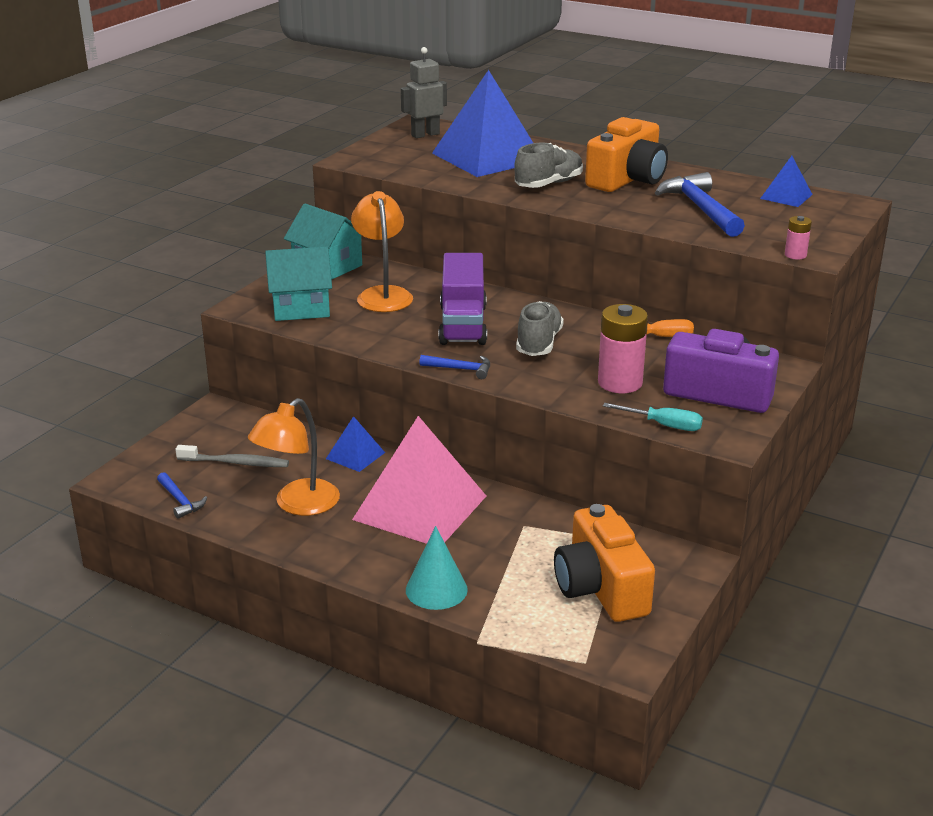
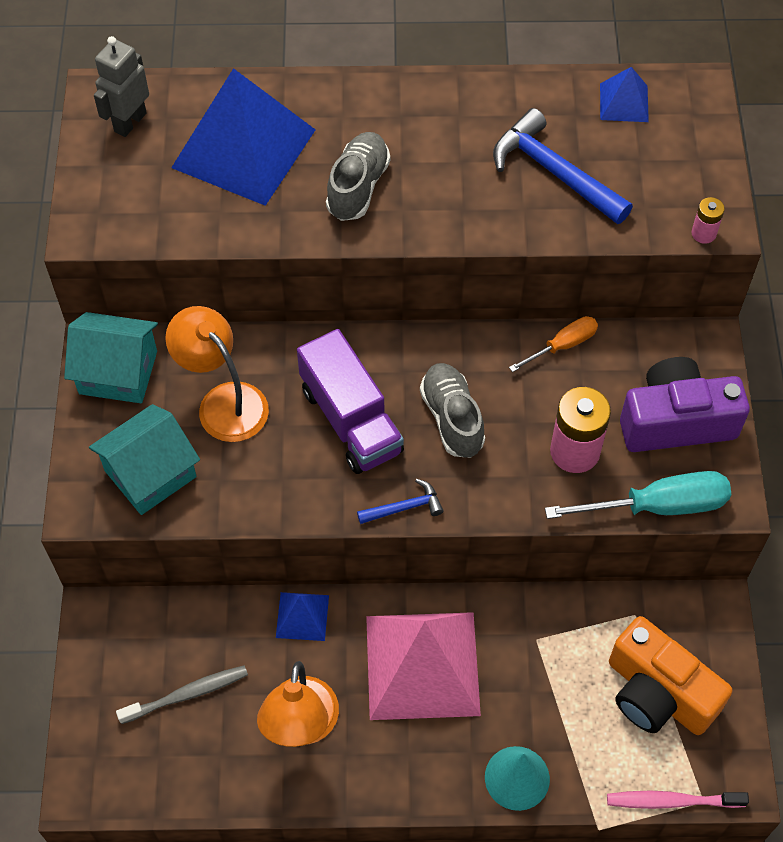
camera: 30 degrees left, 30 degrees up
blue hammer [157,472,207,519] -> none
orange camera [585,117,668,192] -> none
turquoise screwdriver [603,403,703,431] -> turquoise screwdriver [545,471,731,519], size x1.70
none -> pink toothbrush [607,791,749,809]

